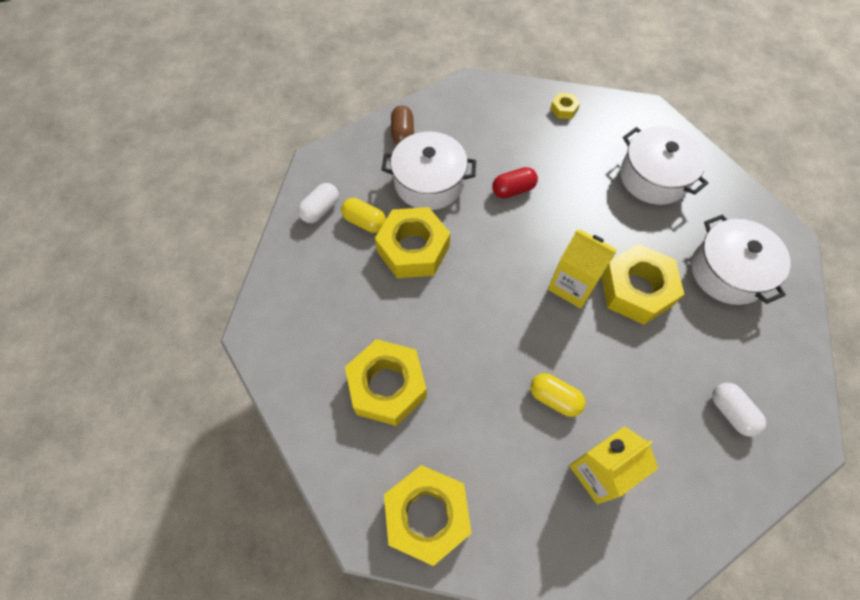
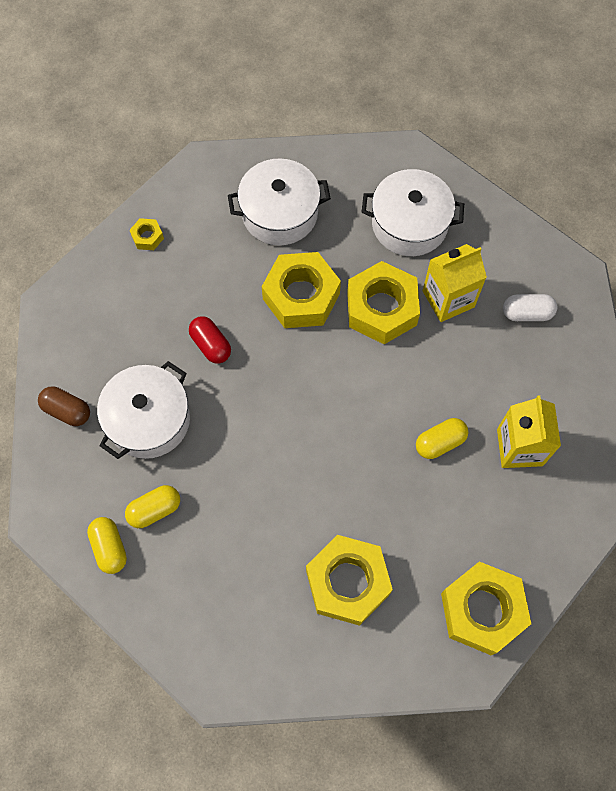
camera: 60 degrees left, 5 degrees up
white capsule [298,183,339,223] -> yellow capsule [87,517,127,574]
yellow nut [375,207,450,278] -> yellow nut moved to [262,252,341,328]
red capsule [492,167,538,198] -> red capsule turned 45 degrees counterclockwise [189,316,231,364]
yellow carton [548,230,617,309] -> yellow carton moved to [423,244,487,322]

